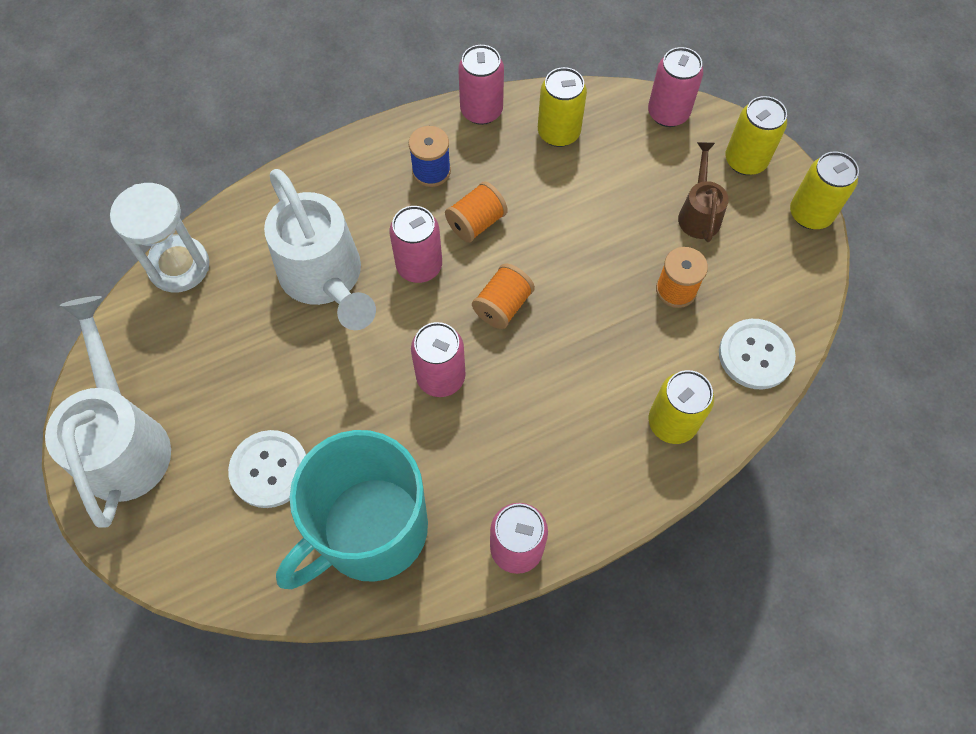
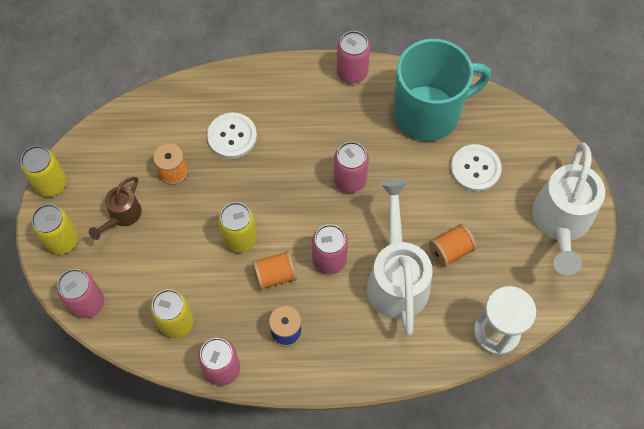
camera: 155 degrees left, 0 degrees up
orange spool [472,264,535,329] -> orange spool moved to [429,224,476,267]
yellow can [649,370,714,444] -> yellow can moved to [218,202,257,253]
white button [719,319,796,389] -> white button moved to [207,113,257,159]

